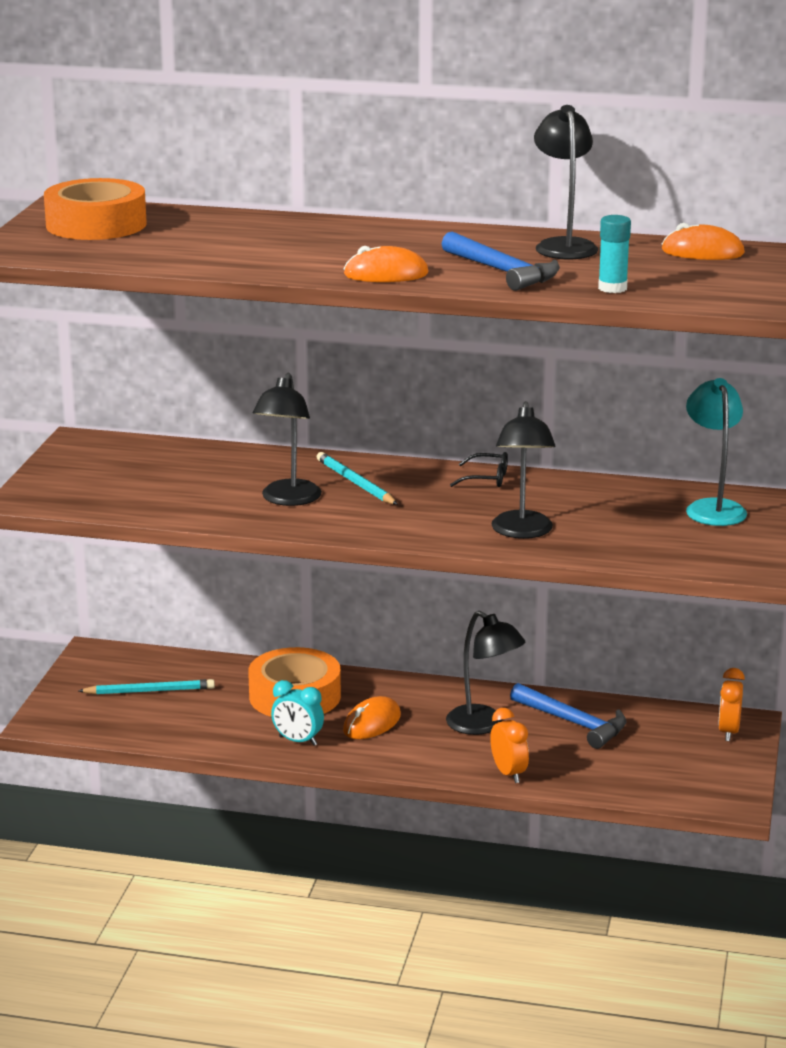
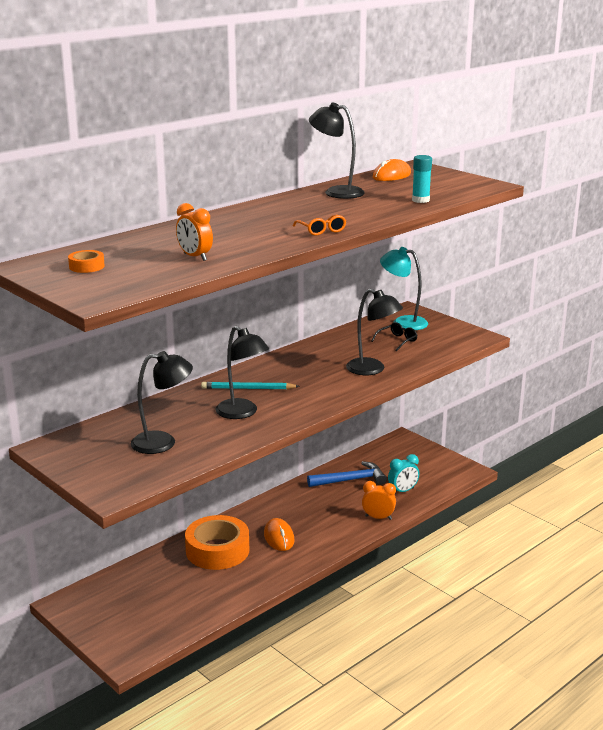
camera: 55 degrees left, 0 degrees up
orange tape [44,178,147,240] -> orange tape [68,250,105,273], size x0.44
turquoise pencil [79,679,215,695] -> none
turquoise clock [271,680,324,746] -> turquoise clock moved to [388,454,419,492]
orange mouse [343,246,429,282] -> orange glasses [293,214,347,235]
blue hammer [442,231,560,291] -> none
black lamp [446,611,525,735] -> black lamp moved to [131,351,193,454]
black glasses [450,452,508,487] -> black glasses moved to [371,322,418,351]
orange clock [718,668,745,741] -> orange clock moved to [176,203,213,261]

